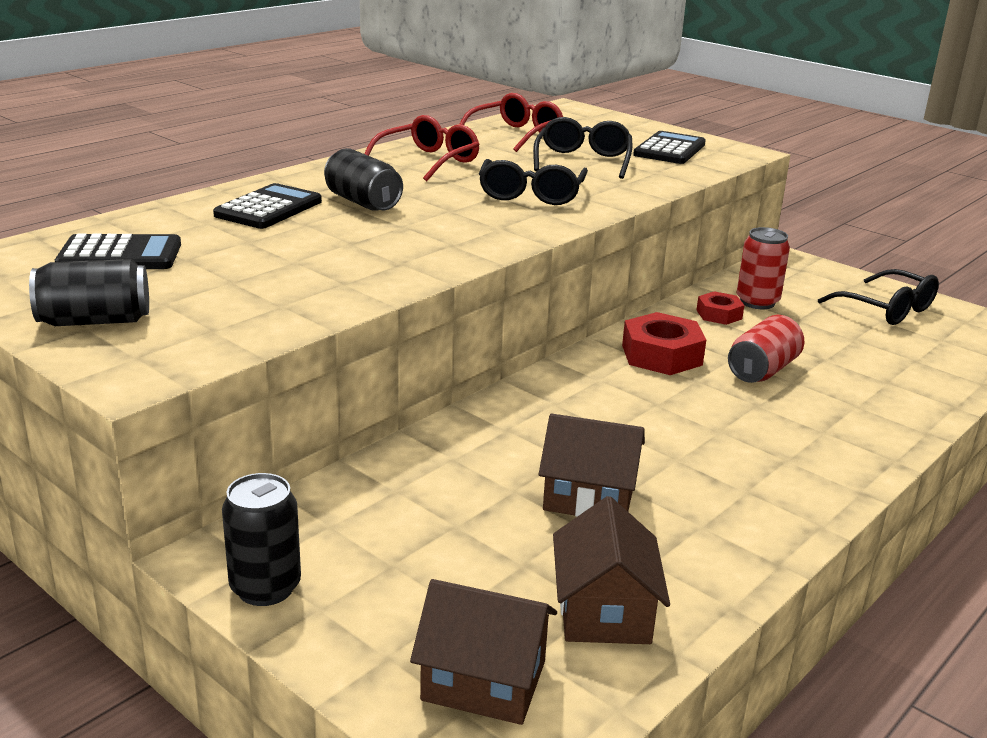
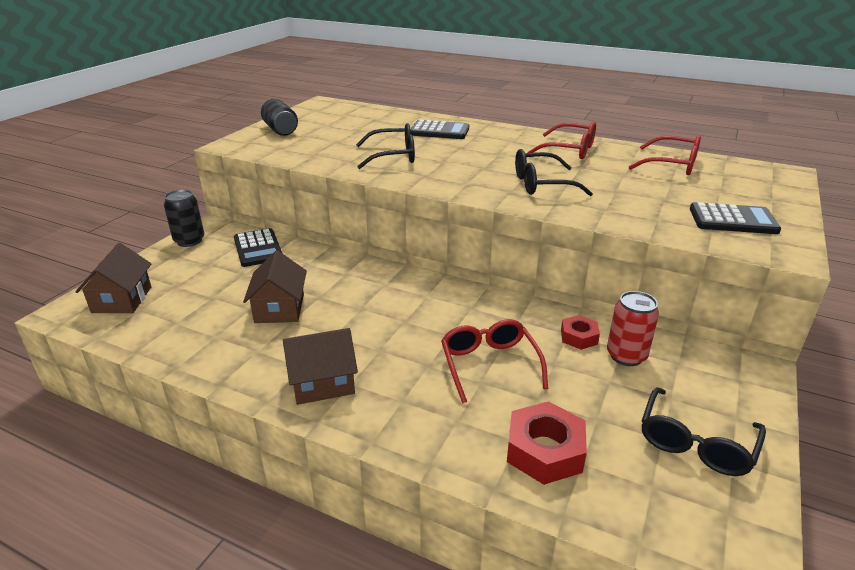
camera: 75 degrees right, 5 degrees up
black calculator [55,234,181,269] -> black calculator moved to [234,228,283,267]
black can [324,148,403,211] -> none
black glasses [533,117,632,179] -> black glasses moved to [356,123,415,169]
brown house [553,496,670,644] -> brown house moved to [283,328,358,405]
red nut [622,312,706,375] -> red nut moved to [507,401,587,485]
red can [728,315,804,383] -> red glasses [441,319,548,403]

